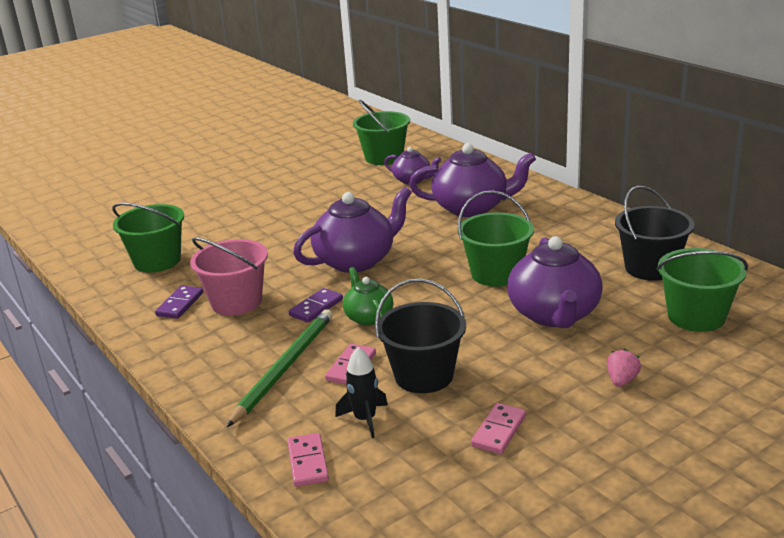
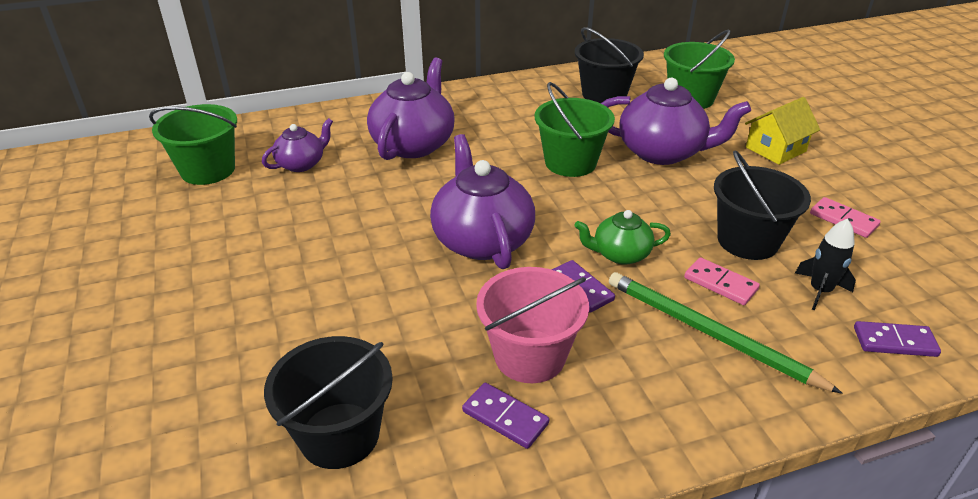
camera: 75 degrees left, 10 degrees up
green bucket [112,203,184,273] -> black bucket [264,336,393,469]
pink domino [287,433,329,487] -> purple domino [854,321,941,357]
pink strawberry [607,349,641,387] -> yellow house [745,97,820,165]

